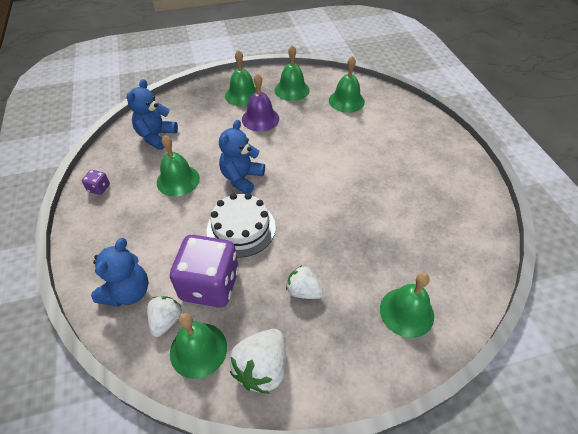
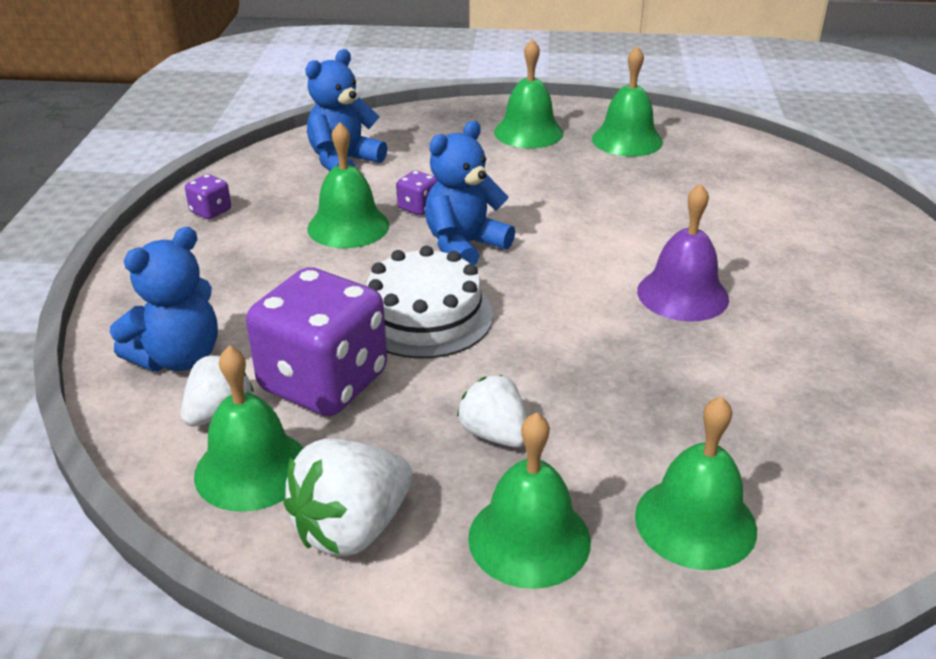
camera: 20 degrees right, 15 degrees down
purple bell [242,73,279,131] -> purple bell moved to [637,183,729,322]
green bell [329,56,365,113] -> green bell moved to [468,412,591,589]
none -> purple dice [396,171,437,215]

